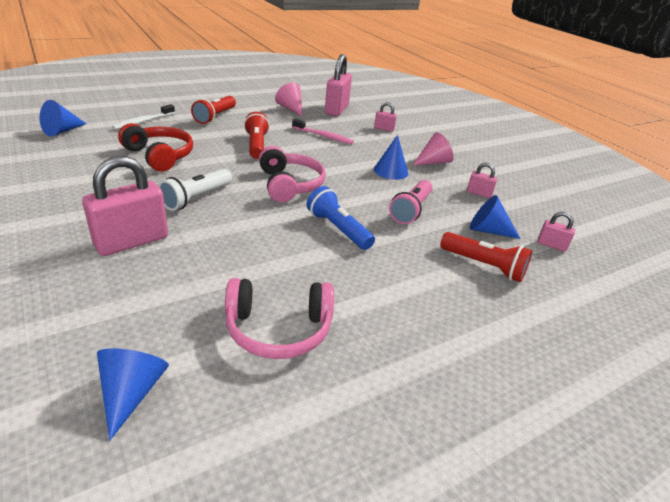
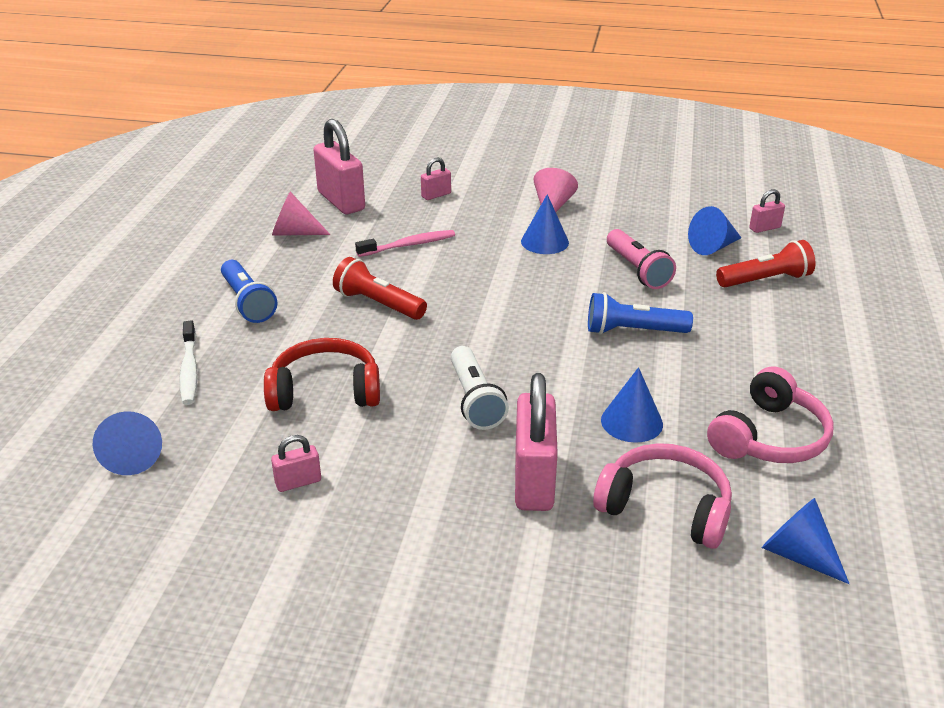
camera: 45 degrees left, 0 degrees up
red flashlight [191,96,236,124] -> blue flashlight [221,260,277,323]
pink headphones [259,146,326,202] -> pink headphones moved to [593,443,732,549]
pink padlock [467,163,497,198] -> pink padlock moved to [271,435,321,492]
none -> blue cone [601,367,663,443]

